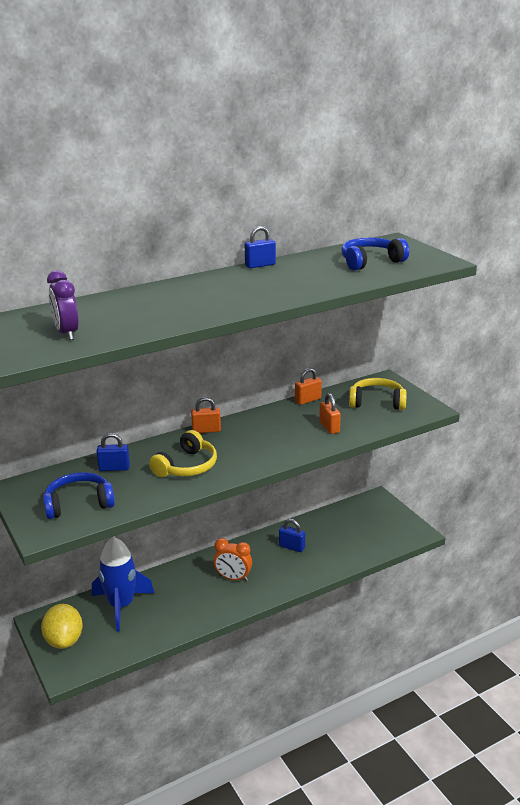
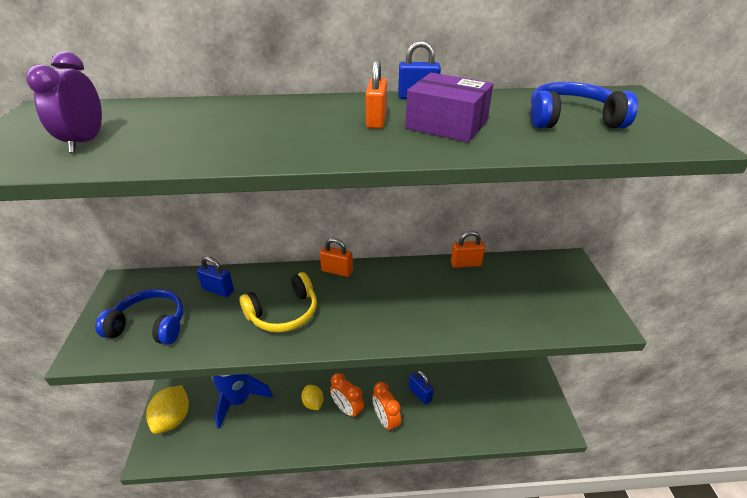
camera: 25 degrees right, 10 degrees up
orange padlock [319,393,341,434] -> orange padlock moved to [366,59,387,129]
yellow headphones [349,378,407,410] -> none
none -> yellow lemon [301,385,324,410]
none -> orange clock [372,382,401,433]
none -> purple box [405,73,493,142]

